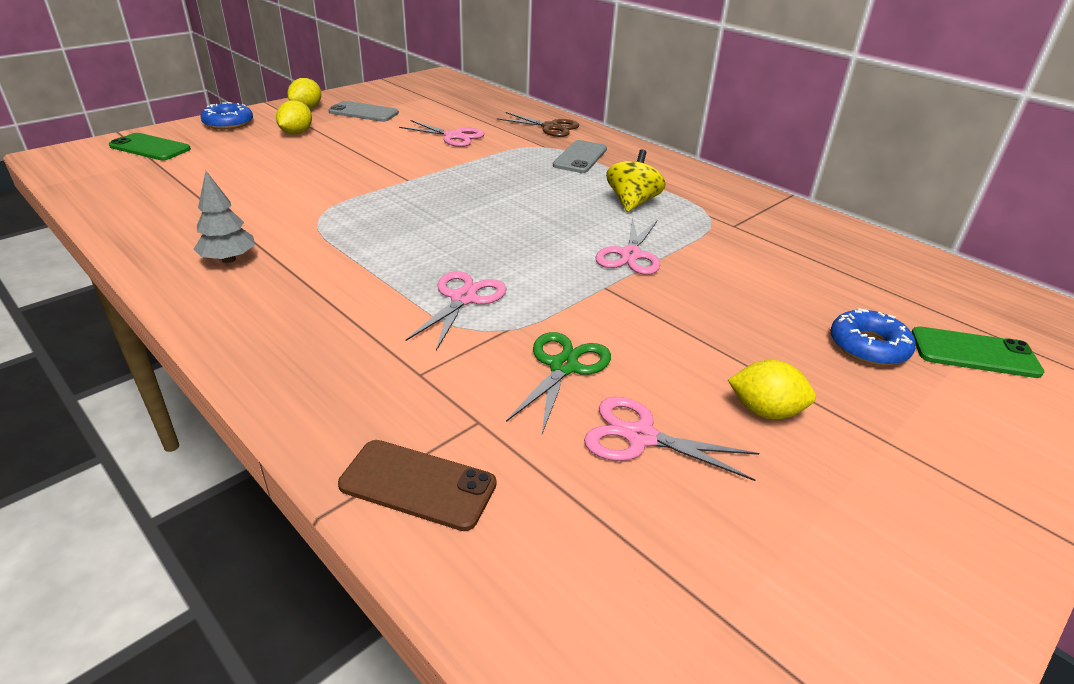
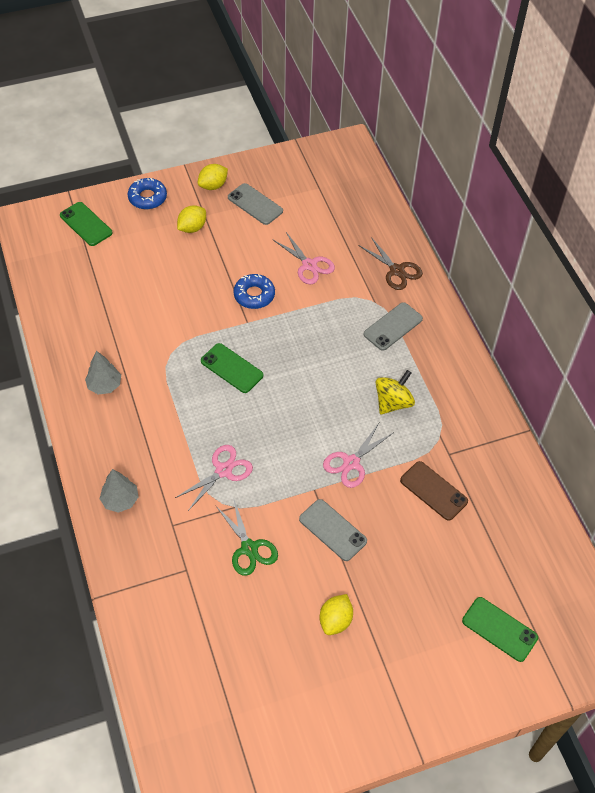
camera: 25 degrees right, 20 degrees up
brown phone [338,440,496,531] -> brown phone moved to [400,461,468,521]
green scissors [506,332,611,434] -> green scissors turned 105 degrees clockwise [216,498,278,576]
pink scissors [584,397,759,481] -> none
yellow lemon [728,360,816,419] -> yellow lemon turned 75 degrees clockwise [320,594,353,635]
blue donut [830,308,916,366] -> blue donut moved to [234,274,275,309]
none -> grey tree [100,469,139,513]
none -> green phone [201,343,263,393]
none -> grey phone [299,499,367,561]

